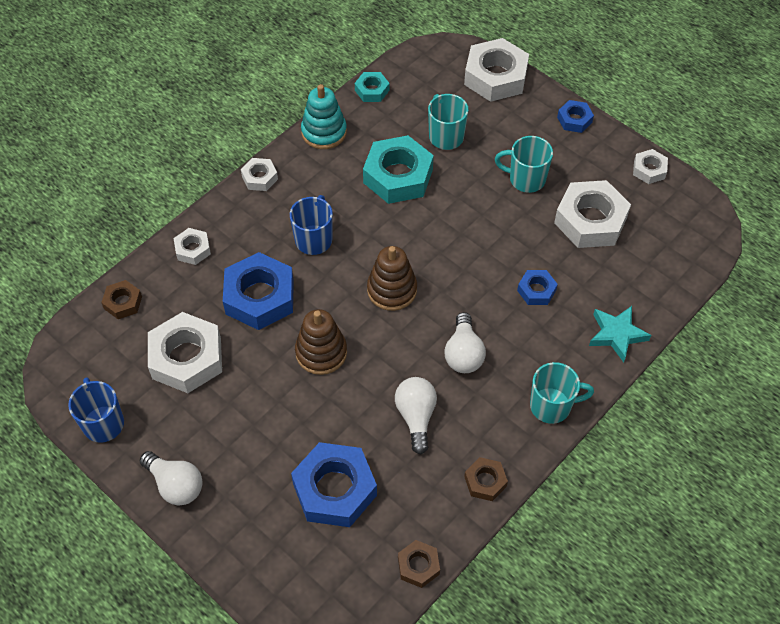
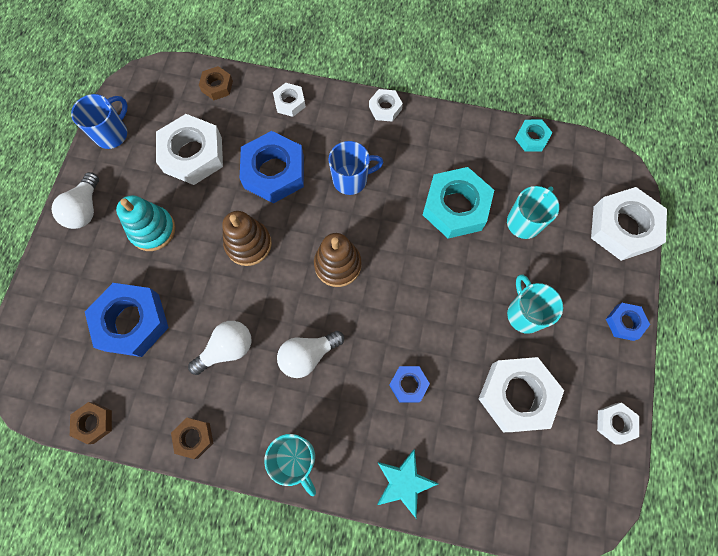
camera: 60 degrees right, 15 degrees up
turquoise stacking toy [301,84,347,149] -> turquoise stacking toy moved to [116,195,175,251]

